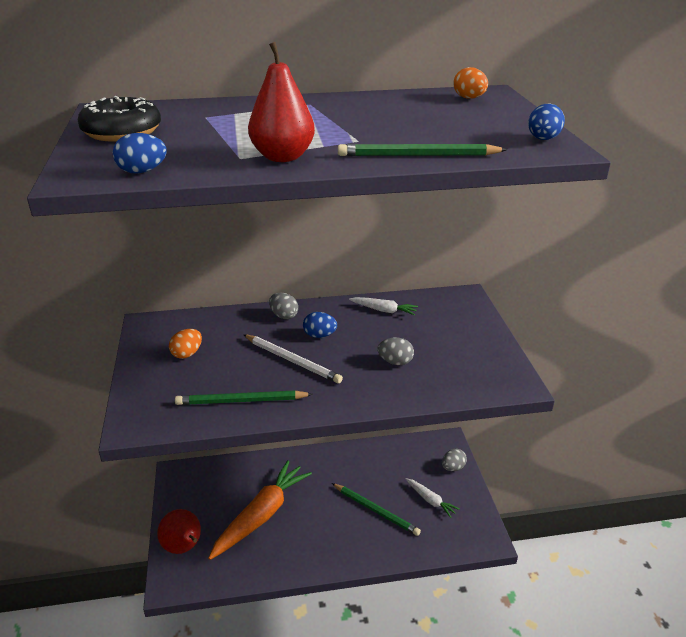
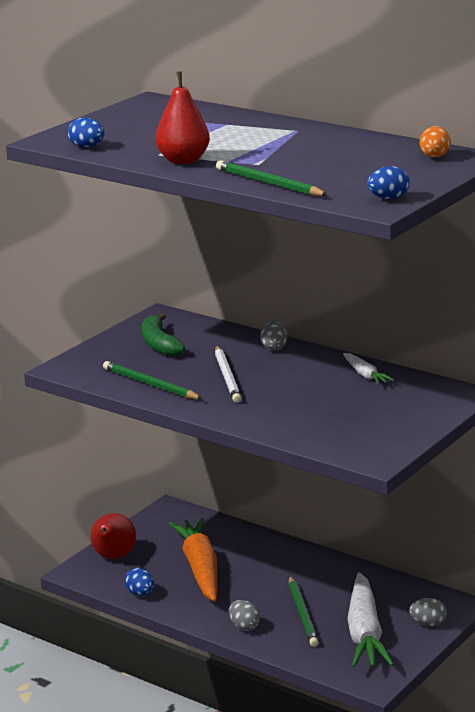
camera: 45 degrees right, 10 degrees down
black donut [78,96,161,142] -> none
orange egg [169,329,202,359] -> green banana [142,313,185,356]
orange carrot [208,460,312,560] -> orange carrot turned 90 degrees counterclockwise [168,518,217,602]
blue egg [303,312,337,338] -> blue egg moved to [125,568,154,596]
grey egg [377,338,414,365] -> grey egg moved to [229,600,260,631]
white carrot [405,478,460,518] -> white carrot [347,572,394,667], size x2.11

